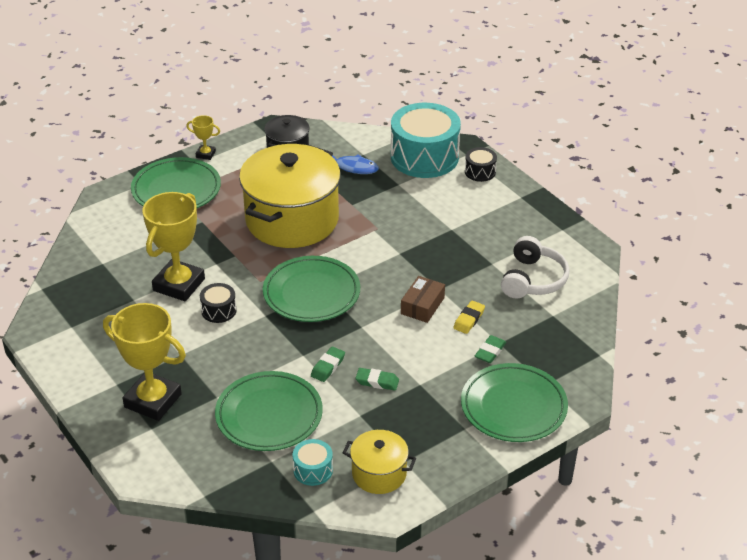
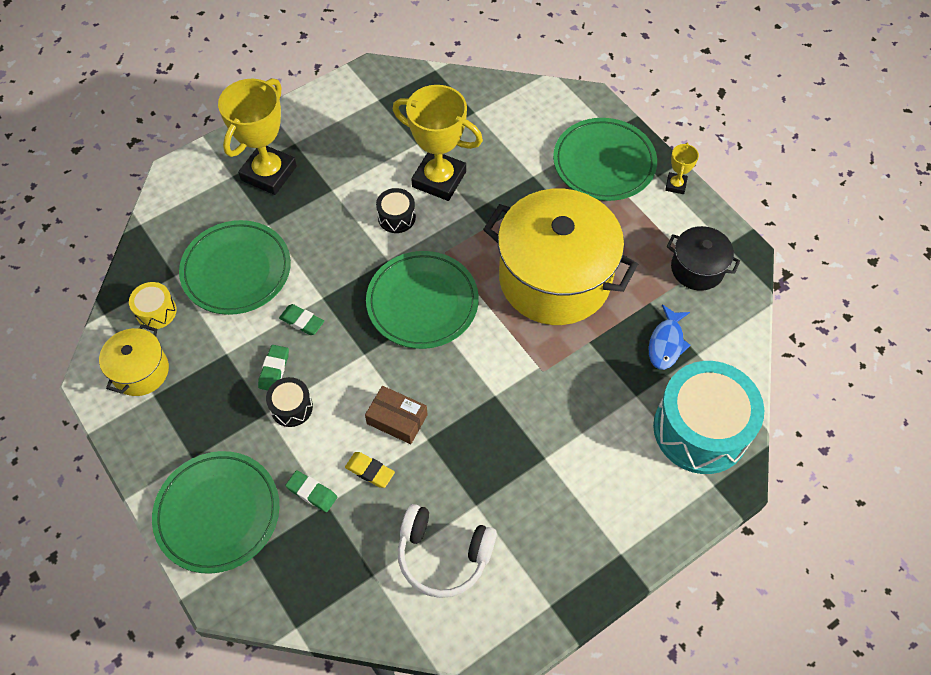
camera: 90 degrees right, 20 degrees up
turquoise drum [293,439,333,486] -> yellow drum [129,282,177,329]
black drum [465,147,497,182] -> black drum moved to [266,377,313,427]

